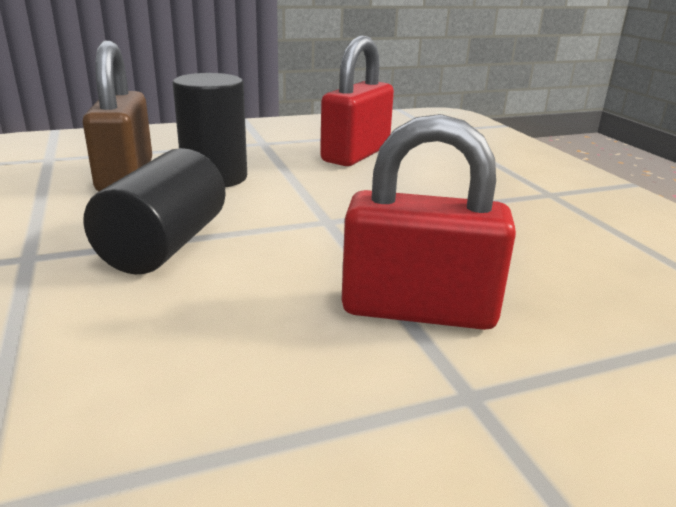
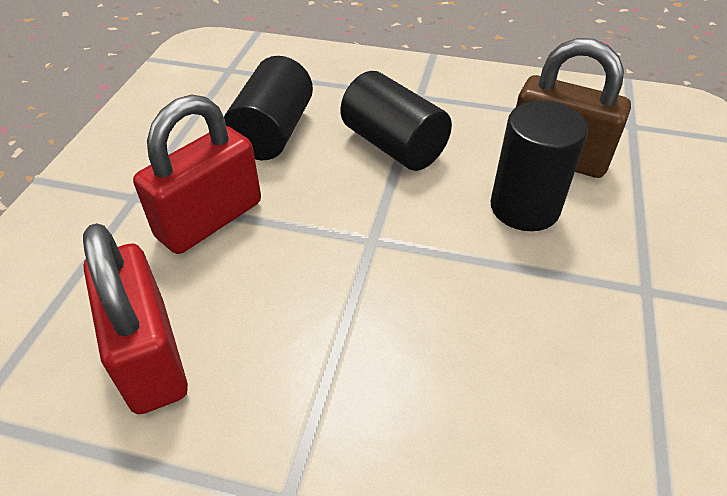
camera: 125 degrees right, 20 degrees up
red padlock [320,35,394,166] -> red padlock moved to [83,223,188,414]
none -> black cylinder [224,56,313,160]

